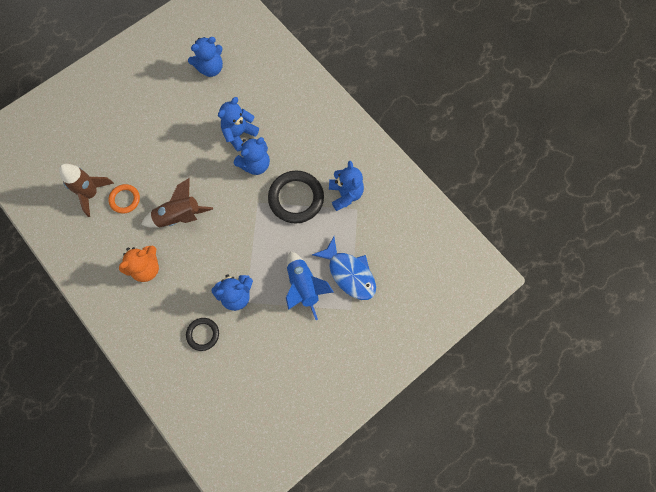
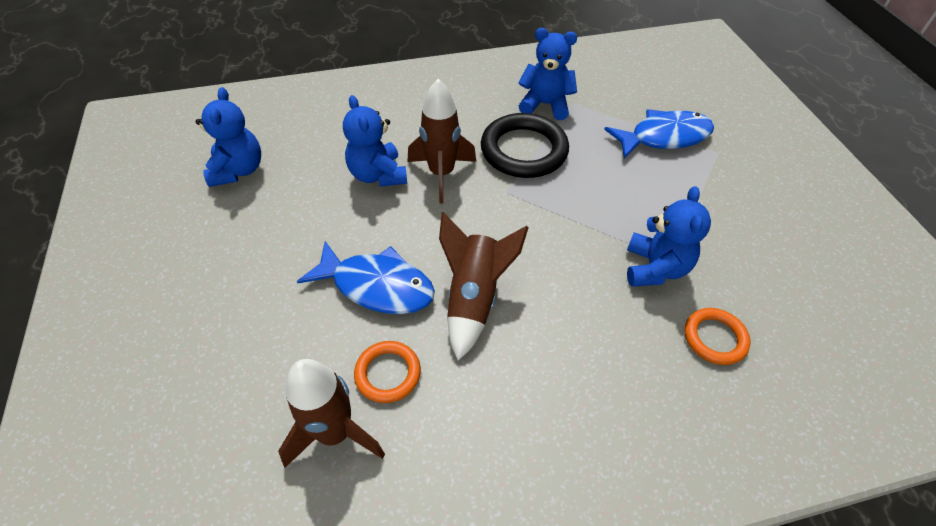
camera: 65 degrees left, 20 degrees down
orange teddy bear [119,246,159,282] -> none
black ring [186,318,219,351] -> orange ring [685,308,750,365]
blue teddy bear [234,137,270,175] -> brown rocket [407,79,476,204]
blue rocket [286,251,333,320] -> none
none -> blue fish [297,241,435,314]

